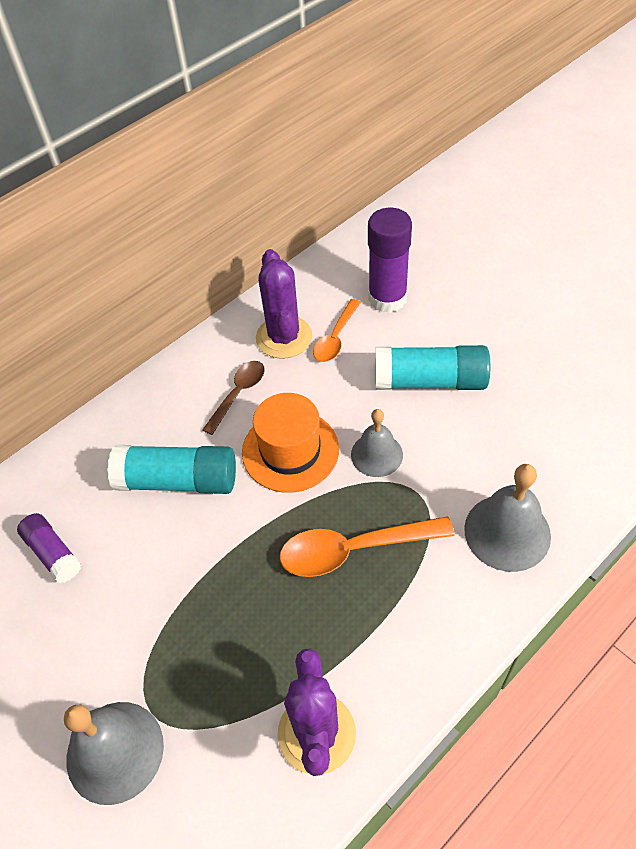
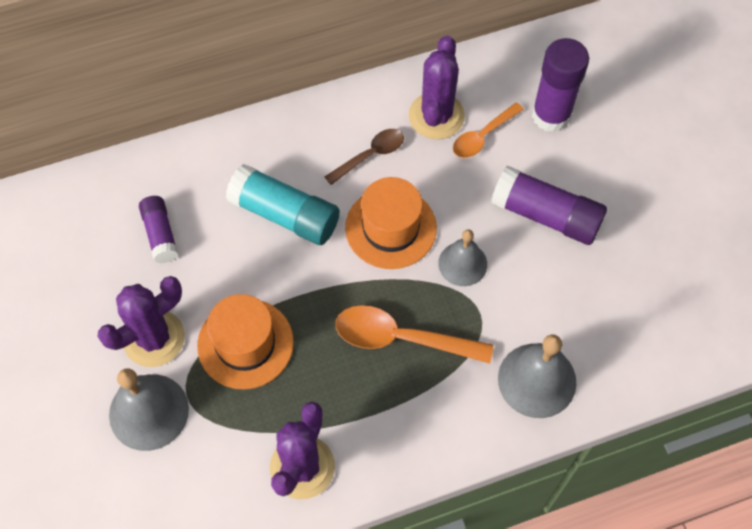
camera: 20 degrees right, 10 degrees up
turquoise glue stick [375,345,490,390] -> purple glue stick [491,166,607,245]
none -> purple cactus [98,276,185,367]
none -> orange hat [197,294,294,389]

